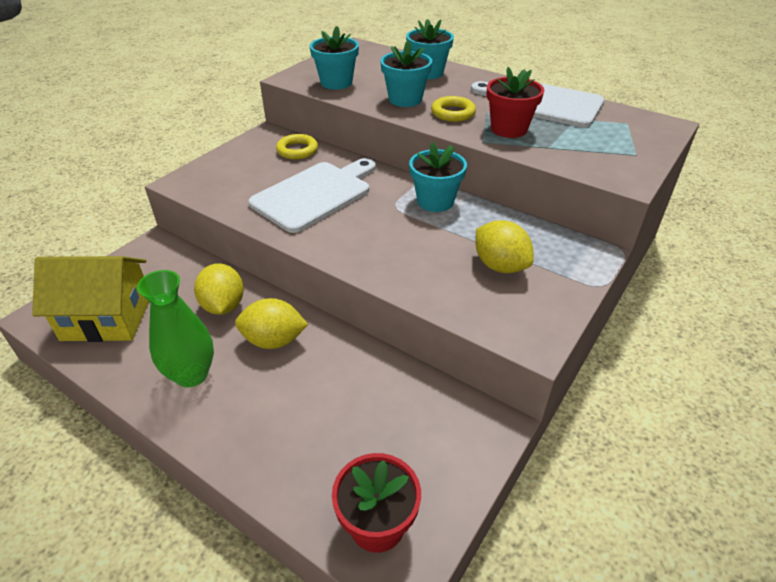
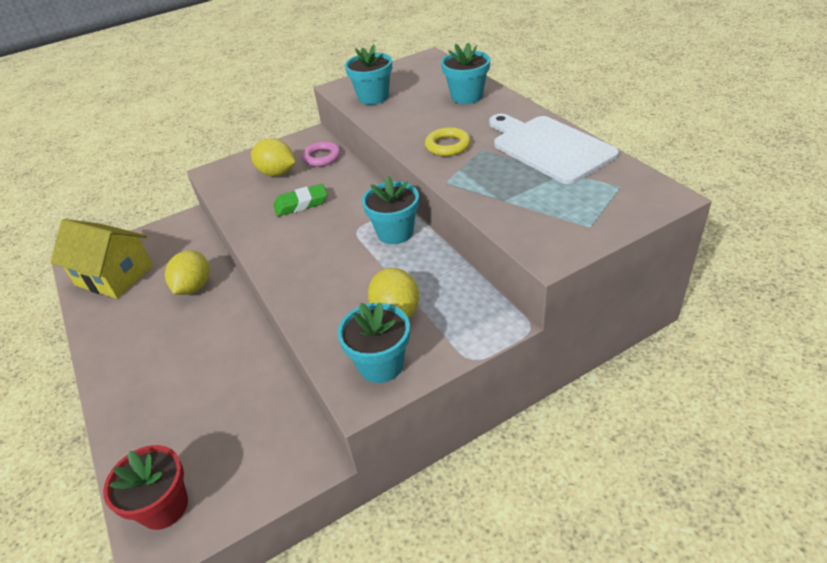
camera: 30 degrees right, 0 degrees up
green vase [137,270,214,388] -> none
yellow lemon [235,298,308,349] -> yellow lemon moved to [251,138,296,177]
white cutting board [249,158,376,233] -> green eraser [273,184,327,216]
yellow ring [276,134,318,159] -> pink ring [302,142,341,167]
turquoise flower pot [380,40,432,107] -> turquoise flower pot moved to [338,302,410,383]
red flower pot [487,67,544,138] -> none

